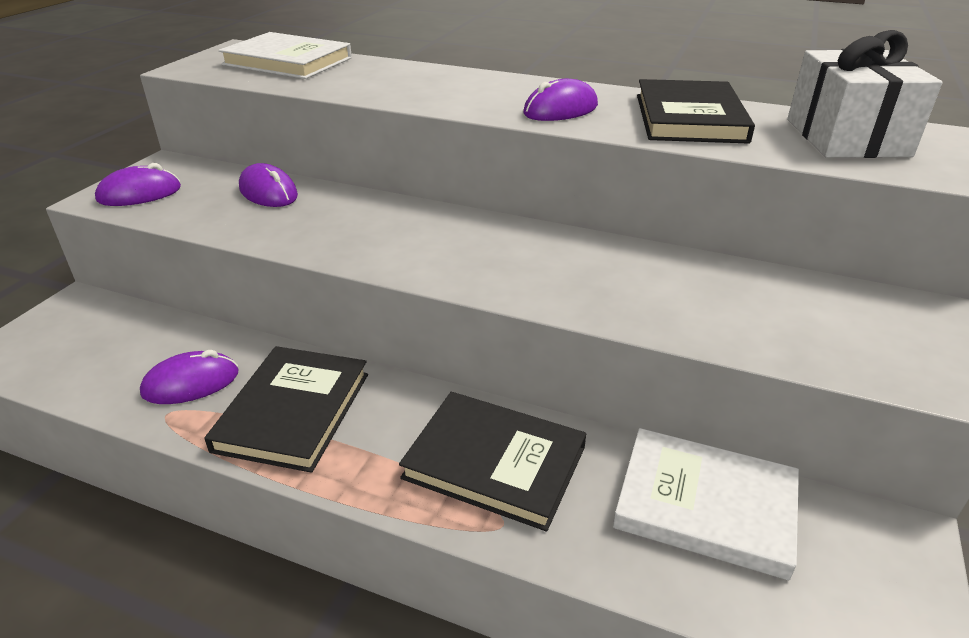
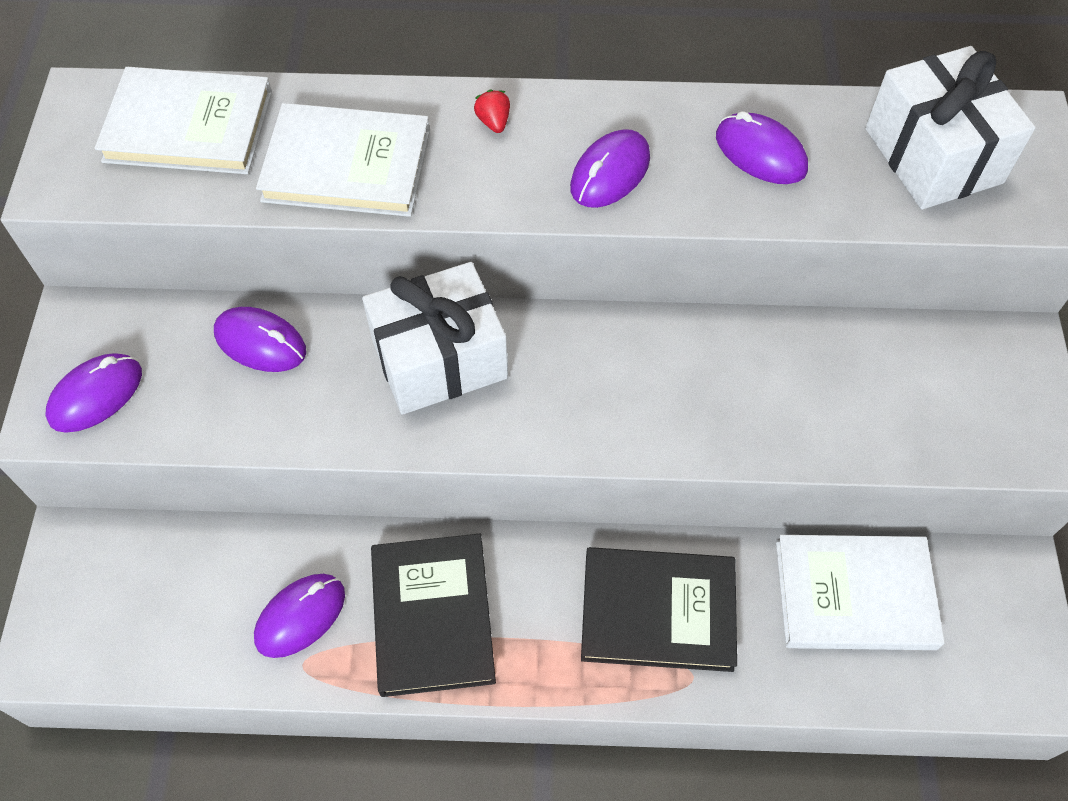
camera: 20 degrees left, 25 degrees up
black book [637,79,755,144] -> purple mouse [716,111,808,184]
none -> white book [256,103,430,217]
none -> white gift [362,262,508,415]
none -> red strawberry [474,90,510,133]

